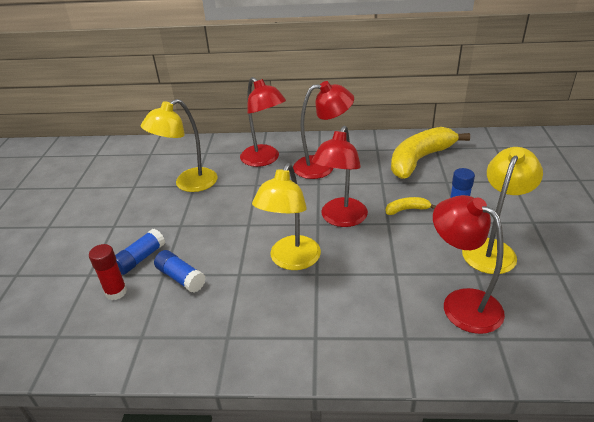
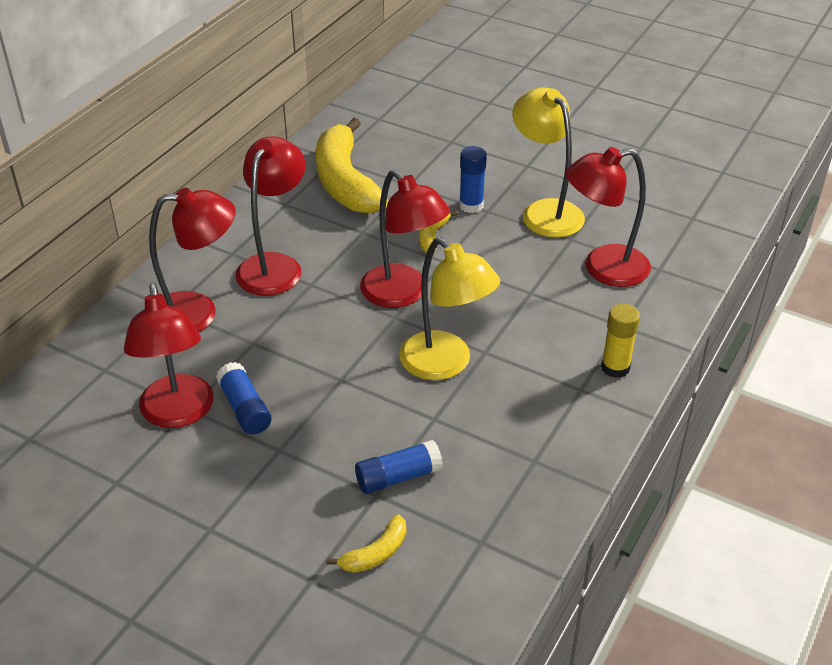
camera: 65 degrees left, 5 degrees up
red glue stick [89,244,127,300] -> yellow banana [326,514,406,573]
blue glue stick [115,229,165,275] -> blue glue stick moved to [216,362,271,434]
yellow lamp [141,99,218,192] -> red lamp [124,283,214,428]
none -> yellow glue stick [601,304,640,378]

